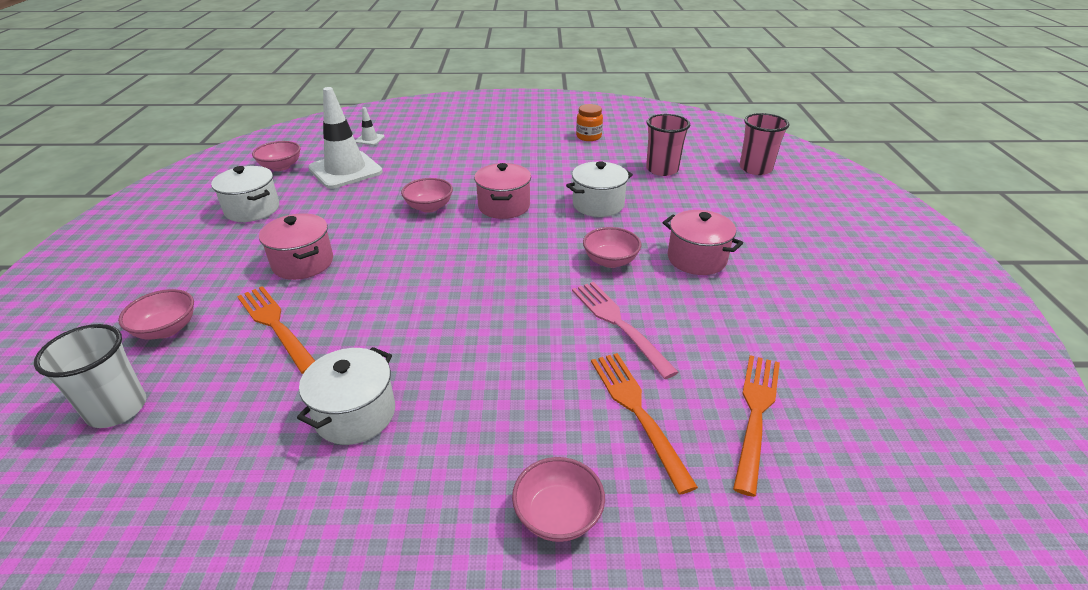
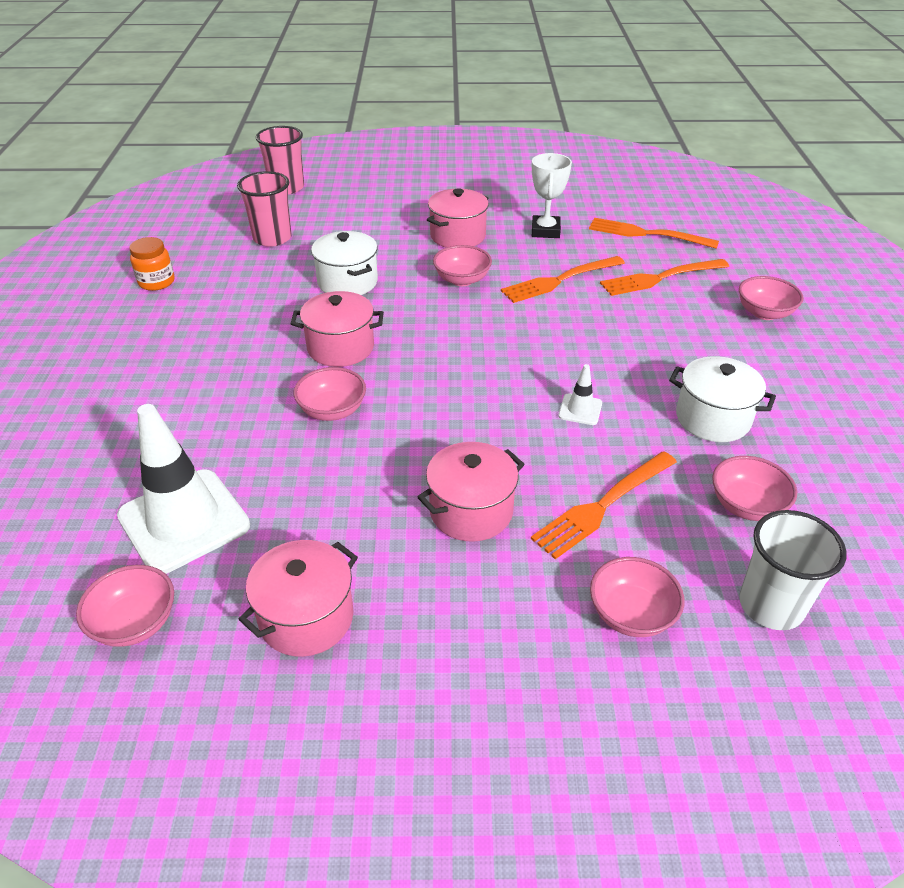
camera: 90 degrees left, 5 degrees up
white pot [211,166,279,222] -> pink pot [238,540,358,657]
white traffic cone [355,107,385,145] -> white traffic cone moved to [558,364,602,425]
pink fork [572,282,679,379] -> orange fork [501,256,625,303]
none -> white trophy [532,153,572,238]
none -> pink bowl [712,456,797,521]

